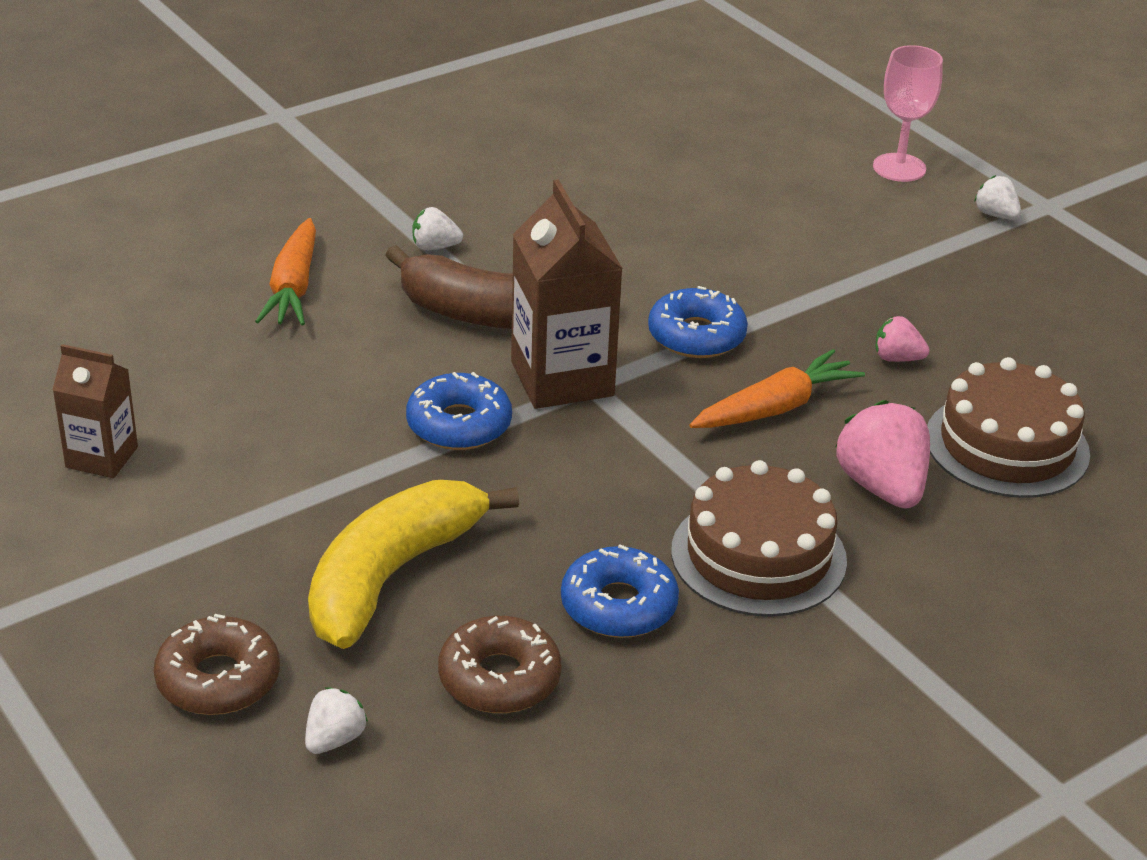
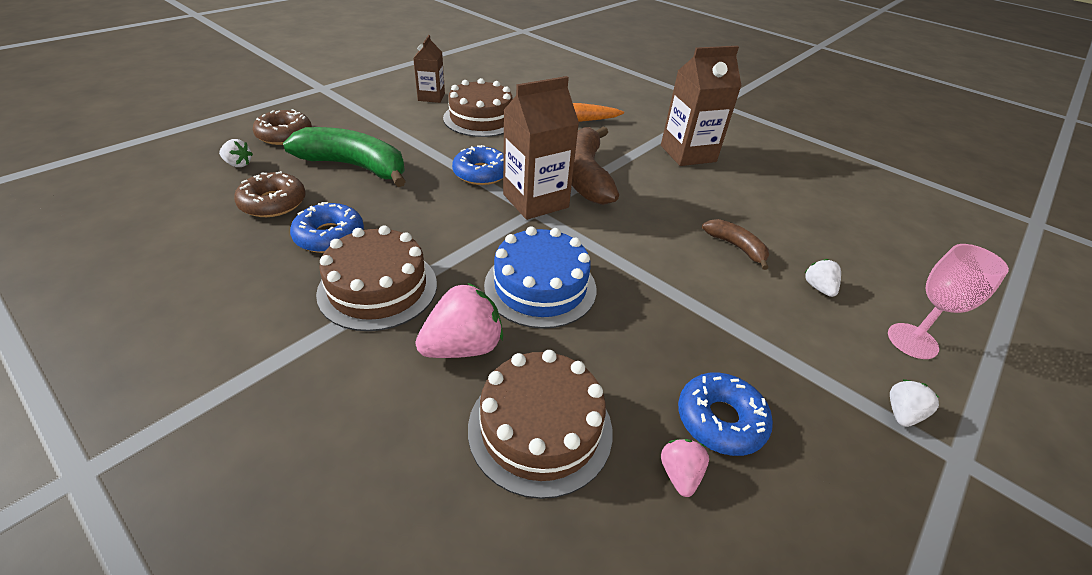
camera: 75 degrees right, 5 degrees up
yellow banana [308,480,519,649] -> green banana [283,127,406,187]
white strawberry [412,207,463,250] -> white strawberry moved to [804,259,841,297]
blue donut [648,286,748,358] -> blue donut moved to [678,372,773,456]
orange carrot [689,349,865,428] -> blue cake [484,226,596,329]
pink strawberry [875,316,930,362] -> pink strawberry moved to [661,439,709,497]
none -> brown cake [443,78,513,137]
none -> brown carton [661,46,742,166]
none -> brown banana [702,219,769,270]

